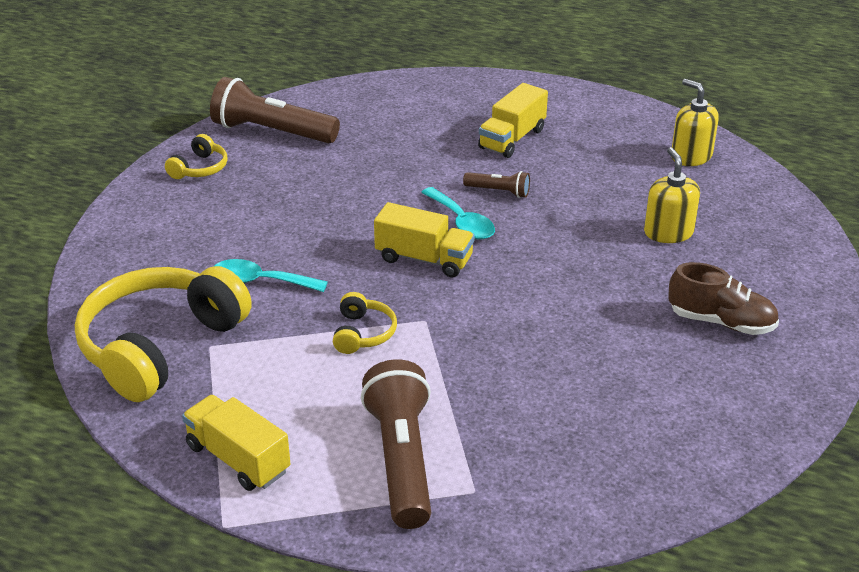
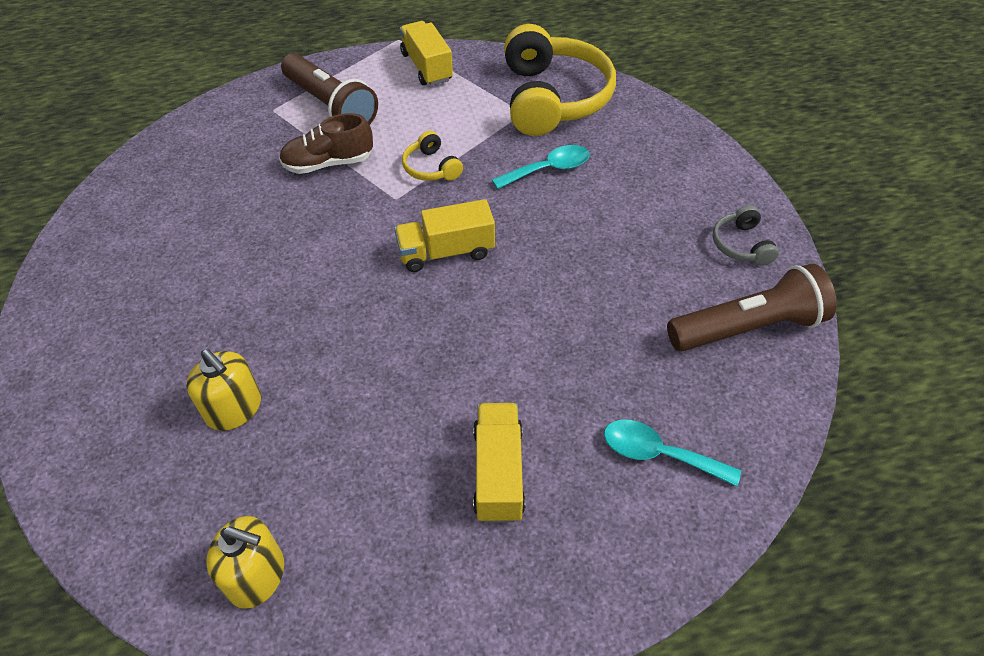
camera: 145 degrees right, 15 degrees up
yellow headphones [165,134,228,179] -> grey headphones [712,205,779,266]
yellow truck [182,395,290,491] -> yellow truck turned 120 degrees counterclockwise [400,21,453,86]
turquoise spoon [421,187,495,239] -> turquoise spoon moved to [604,420,741,486]
brown flashlight [463,171,530,198] -> none
brown shoe [668,262,779,335] -> brown shoe moved to [279,113,373,174]

